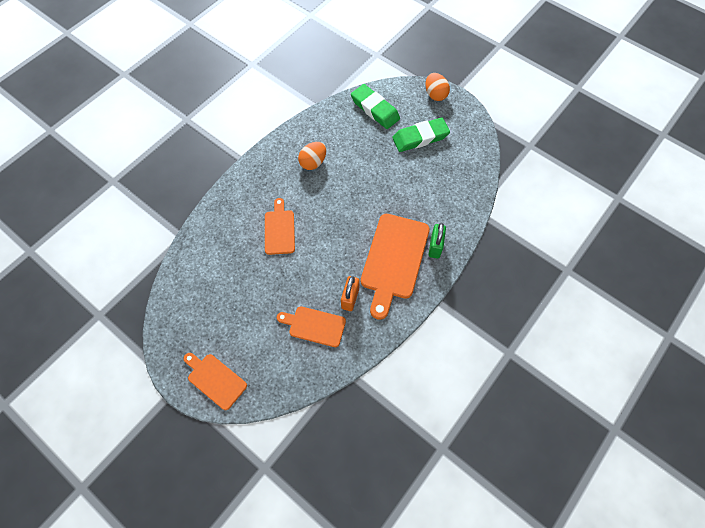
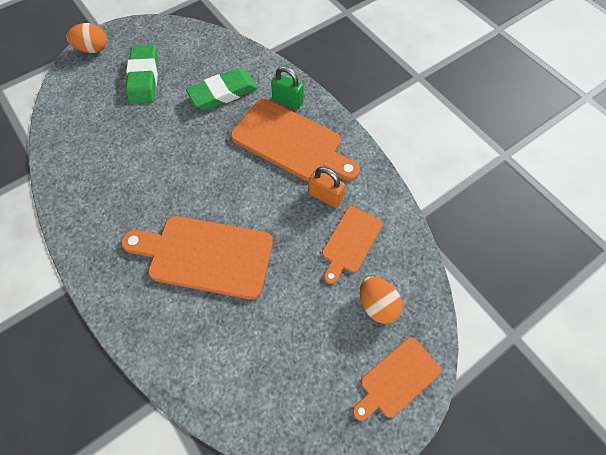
camera: 75 degrees left, 0 degrees up
orange cutting board [265,198,295,255] -> orange cutting board [121,216,273,299], size x1.74
orange egg [298,142,326,170] -> orange egg moved to [360,276,403,324]
green eraser [351,84,400,129] -> green eraser moved to [186,68,258,110]

